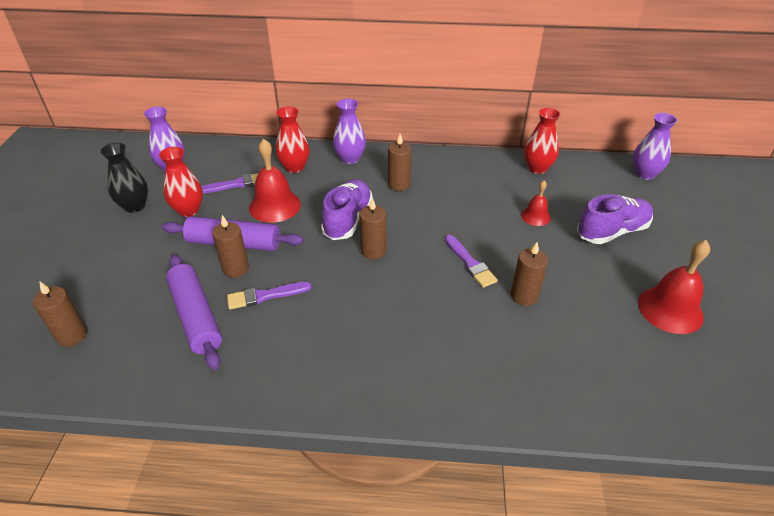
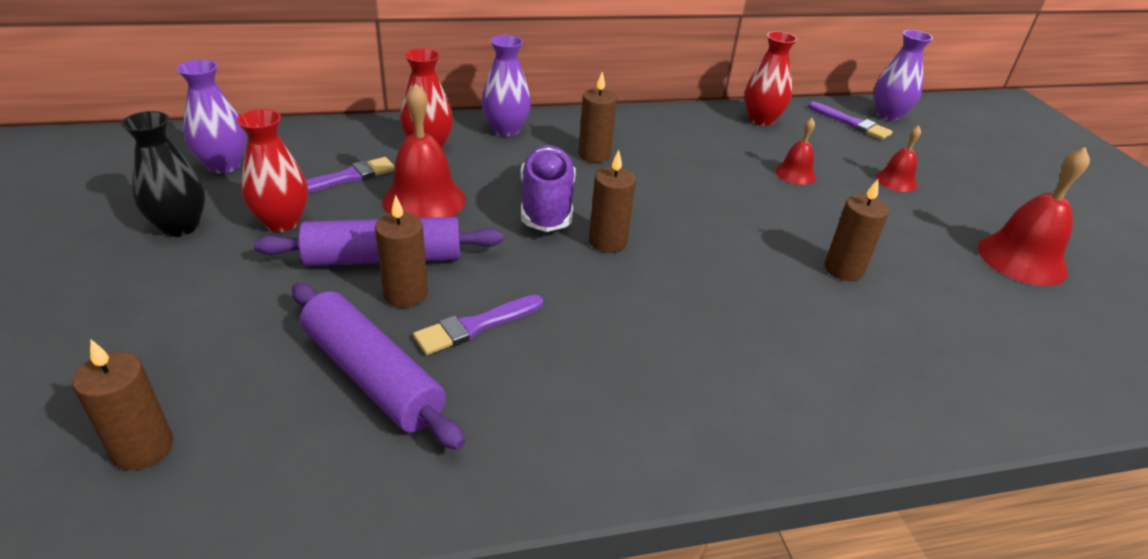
camera: 20 degrees left, 5 degrees down
purple brush [445,235,498,288] -> purple brush moved to [808,102,893,140]
purple shoe [577,194,653,244] -> red bell [876,125,921,192]

